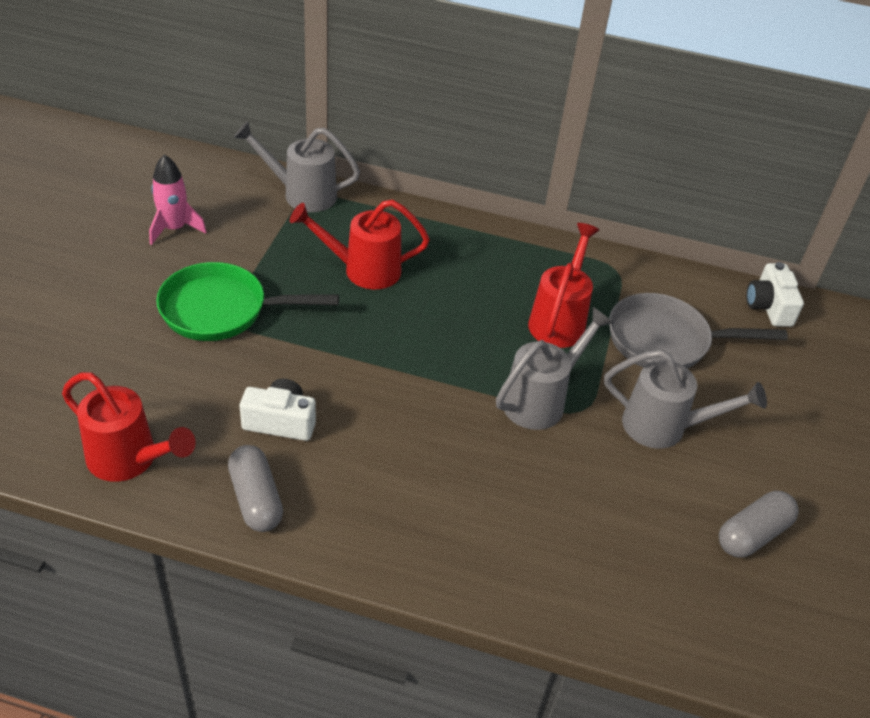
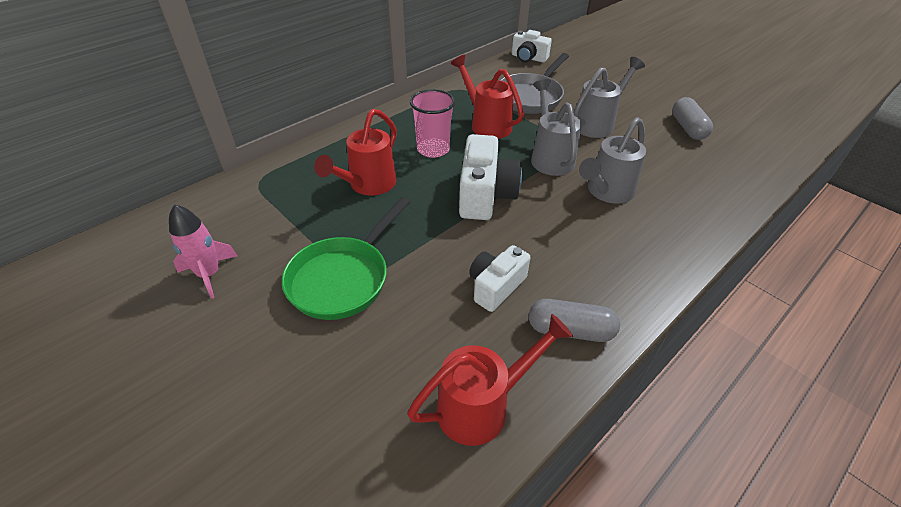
camera: 55 degrees left, 0 degrees up
grey watering can [233,121,360,212] -> grey watering can moved to [579,117,646,204]
none -> pink cup [410,89,455,158]
none -> white camera [459,134,522,220]

